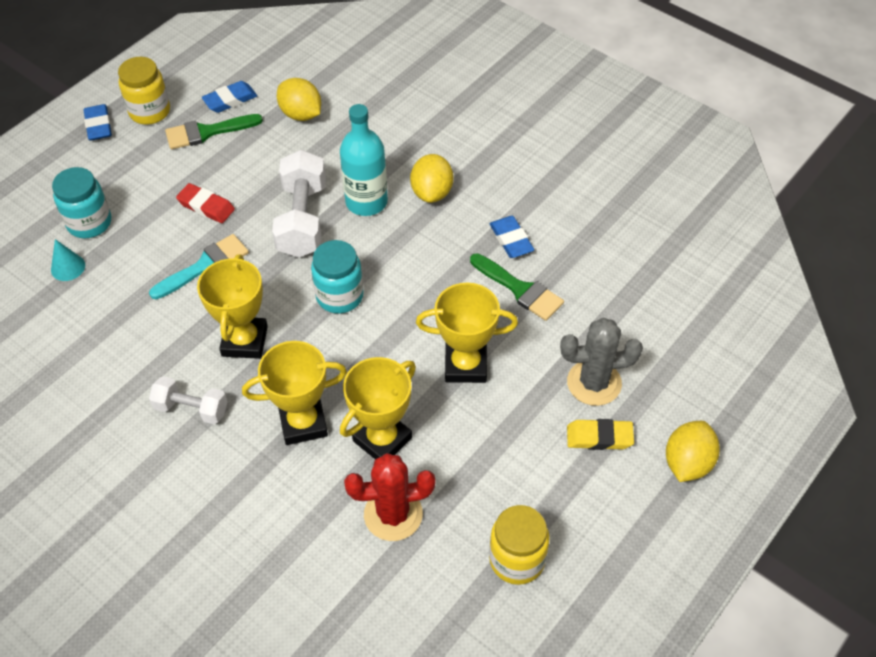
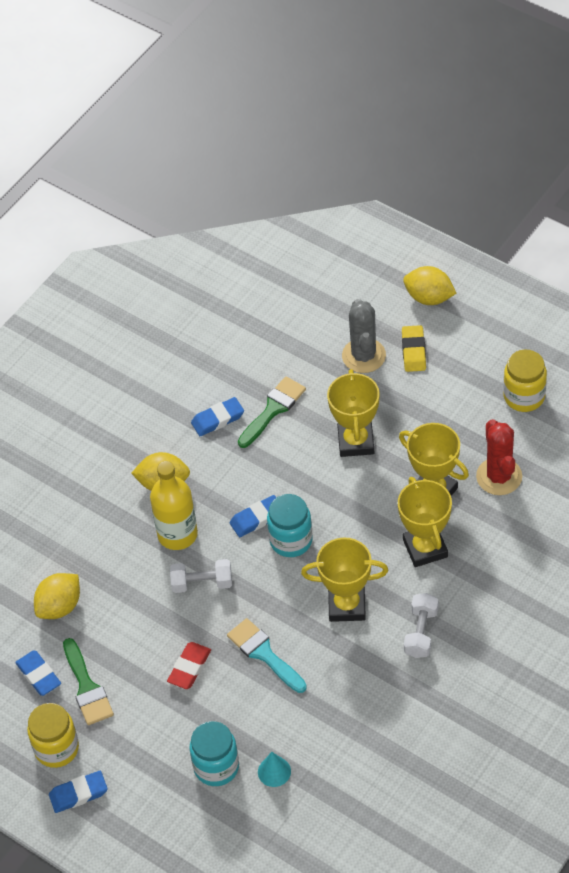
camera: 90 degrees left, 0 degrees up
white dumbbell [272,150,326,258] -> white dumbbell [170,559,232,593], size x0.60
turquoise bottle [340,104,388,216] -> yellow bottle [150,461,198,550]
none -> blue eraser [230,495,276,537]

